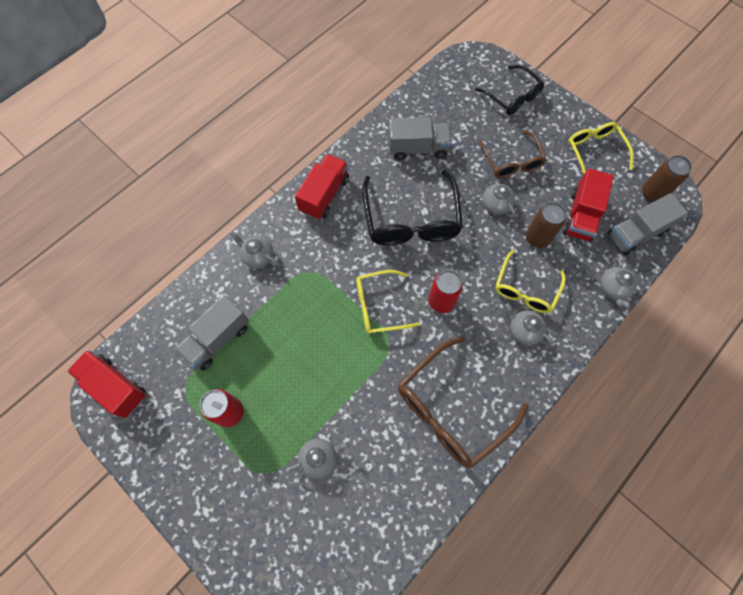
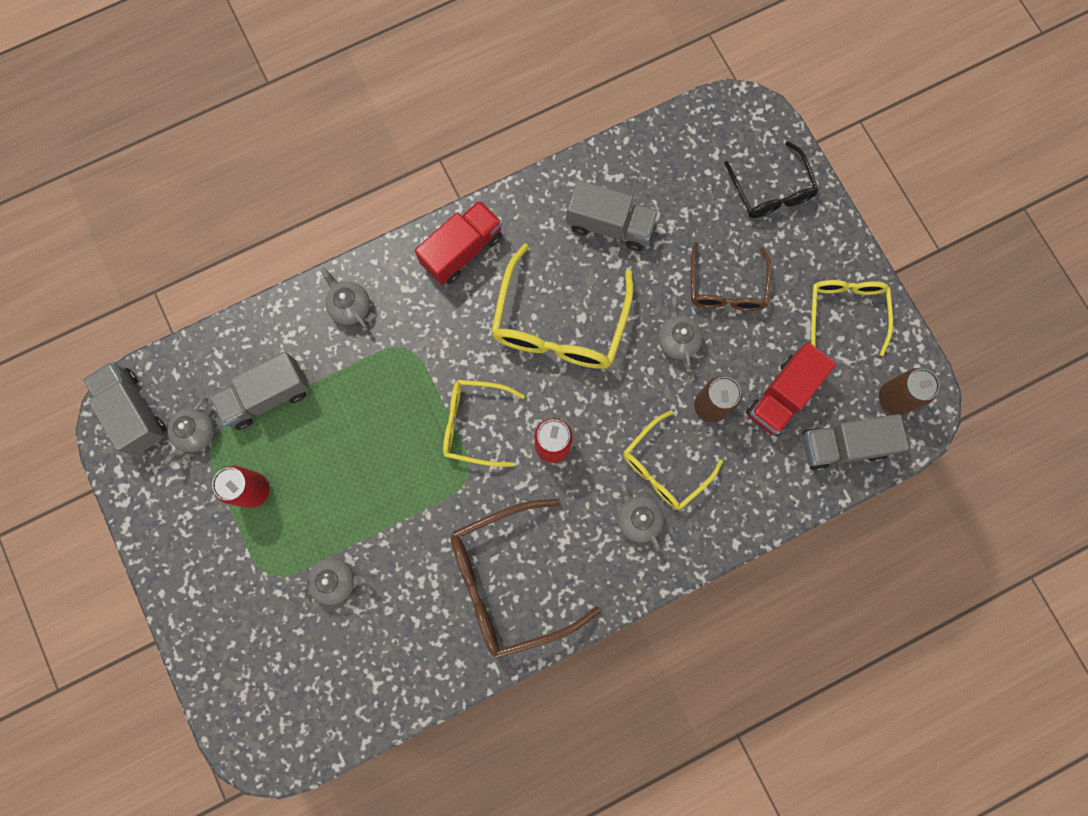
camera: 20 degrees right, 10 degrees up
red truck [67,350,146,418] -> grey truck [83,361,166,455]
black glasses [362,170,463,246] -> yellow glasses [491,243,633,369]
grey teapot [600,258,637,308] -> grey teapot moved to [164,398,215,464]

